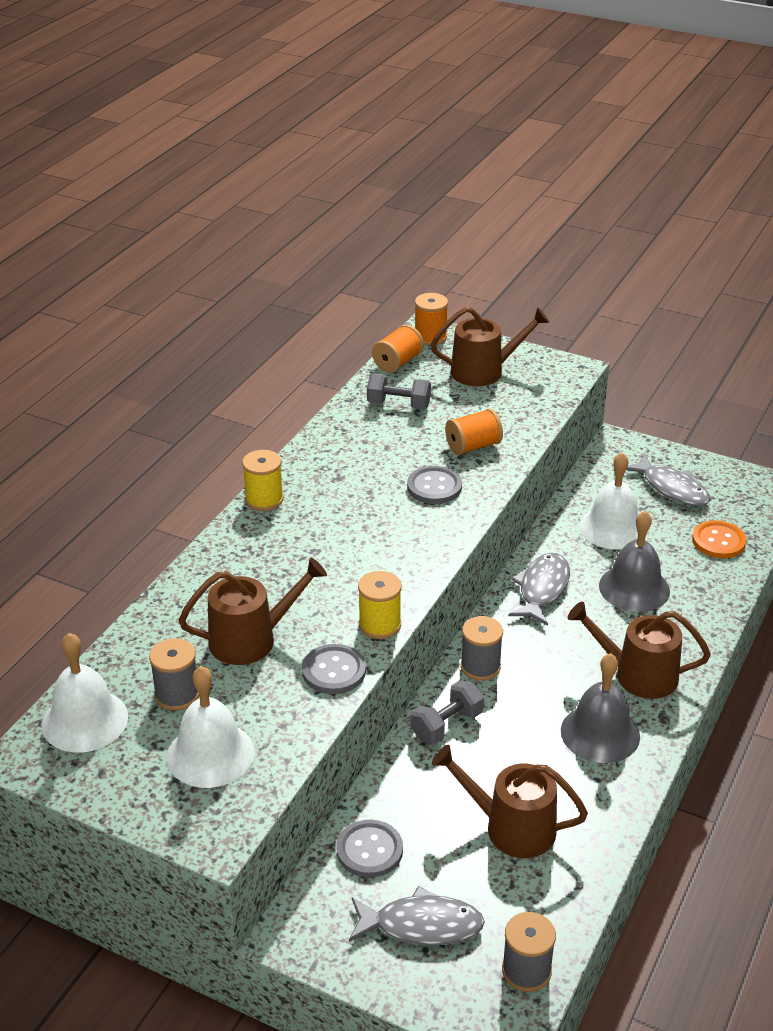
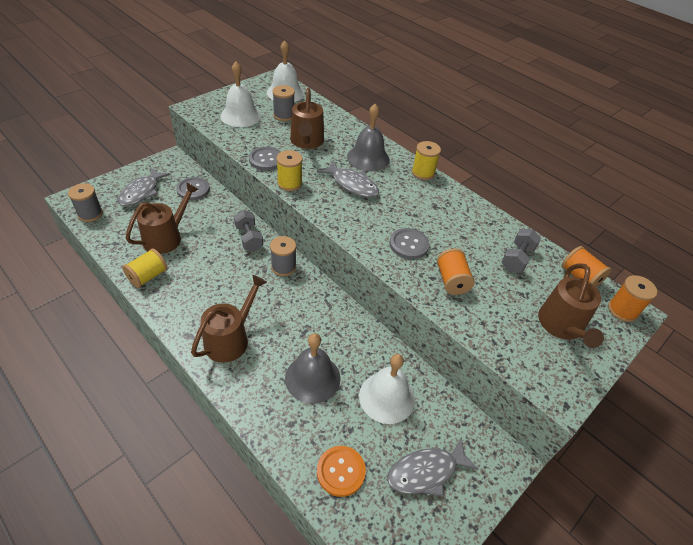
camera: 105 degrees right, 10 degrees up
grey fish [508,553,570,626] -> grey fish moved to [317,160,379,198]
grey bell [561,653,640,763] -> grey bell moved to [347,104,390,171]
none -> yellow spool [122,248,168,288]

